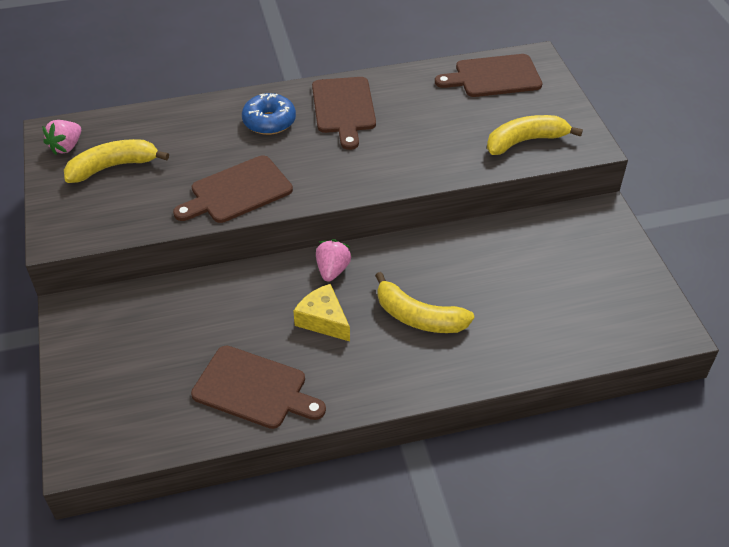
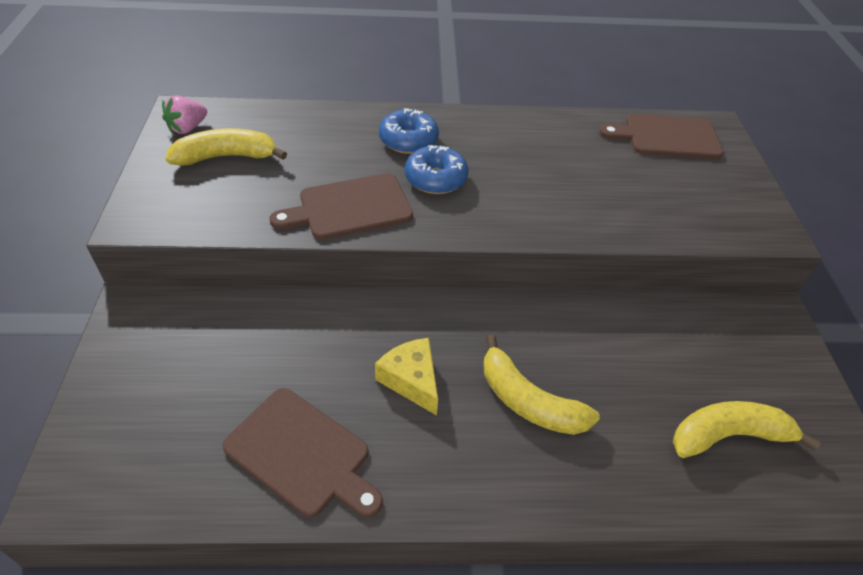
camera: 10 degrees right, 0 degrees up
brown cutting board [312,77,376,150] -> none
pink strawberry [316,239,352,282] -> none
yellow banana [487,115,583,155] -> yellow banana moved to [673,401,821,458]
none -> blue donut [405,145,469,194]

